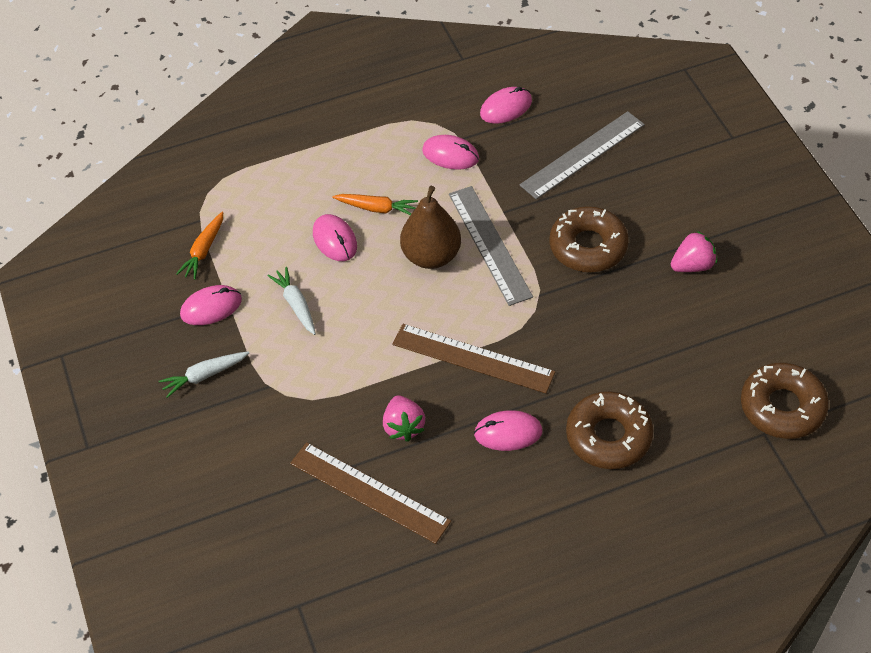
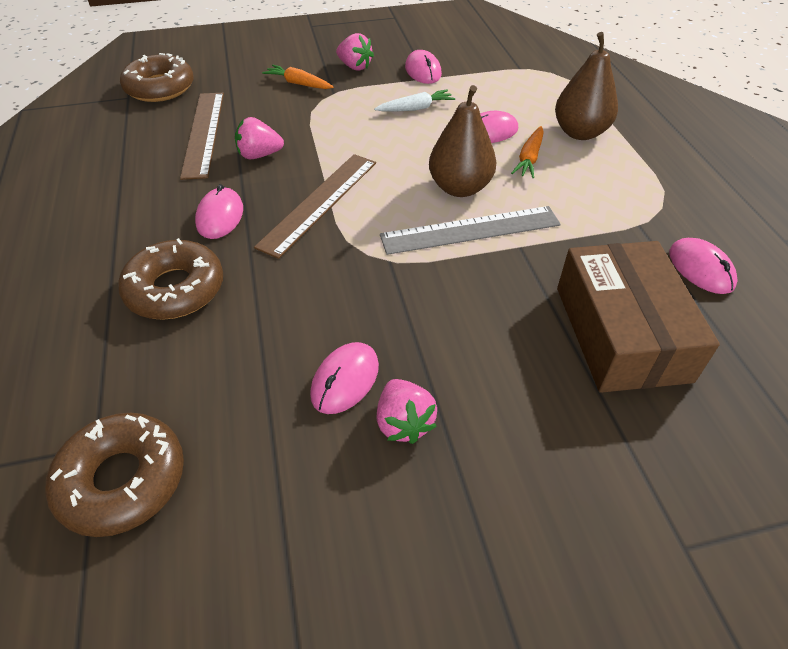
camera: 95 degrees right, 5 degrees down
white carrot [159,351,249,398] -> pink strawberry [336,33,374,71]
orange carrot [176,212,223,280] -> orange carrot moved to [262,65,334,89]
brown ruler [290,442,451,544] -> brown ruler turned 45 degrees counterclockwise [180,93,224,180]
pink mouse [422,135,479,170] -> pink mouse moved to [310,342,379,414]
grey ruler [520,111,645,199] -> brown box [557,241,720,393]
brown donut [549,206,629,272] -> brown donut moved to [120,53,194,102]
none -> brown pear [555,32,618,140]

